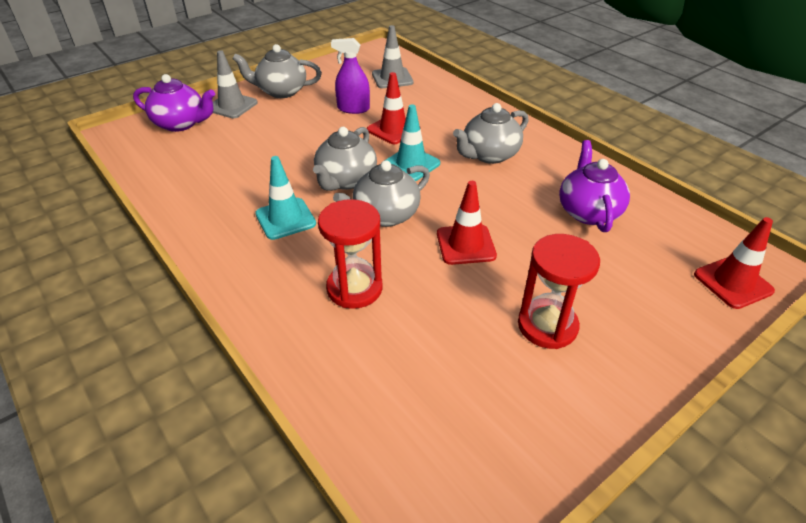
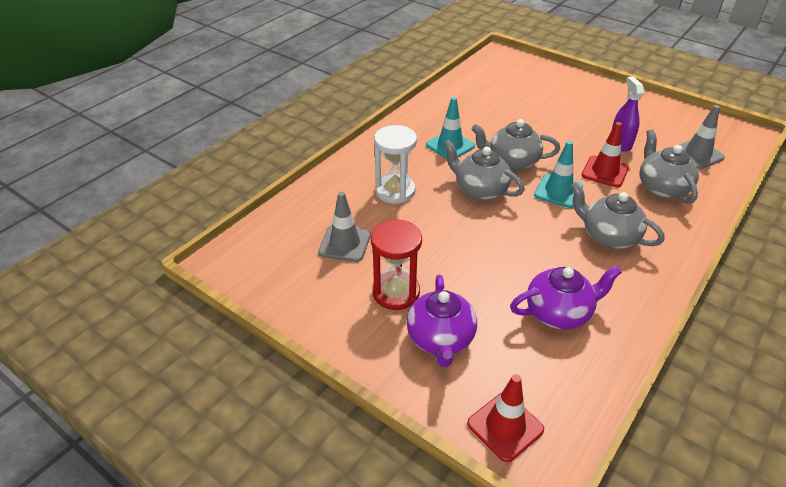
camera: 75 degrees right, 0 degrees up
purple teapot [133,74,215,132] -> purple teapot moved to [407,275,477,367]
grey traffic cone [213,50,258,118] -> grey traffic cone moved to [318,192,371,262]
grey teapot [232,44,322,98] -> grey teapot moved to [639,129,699,204]
red hourglass [318,199,383,309] -> white hourglass [374,125,417,204]
red traffic cone [437,181,497,265] -> none

